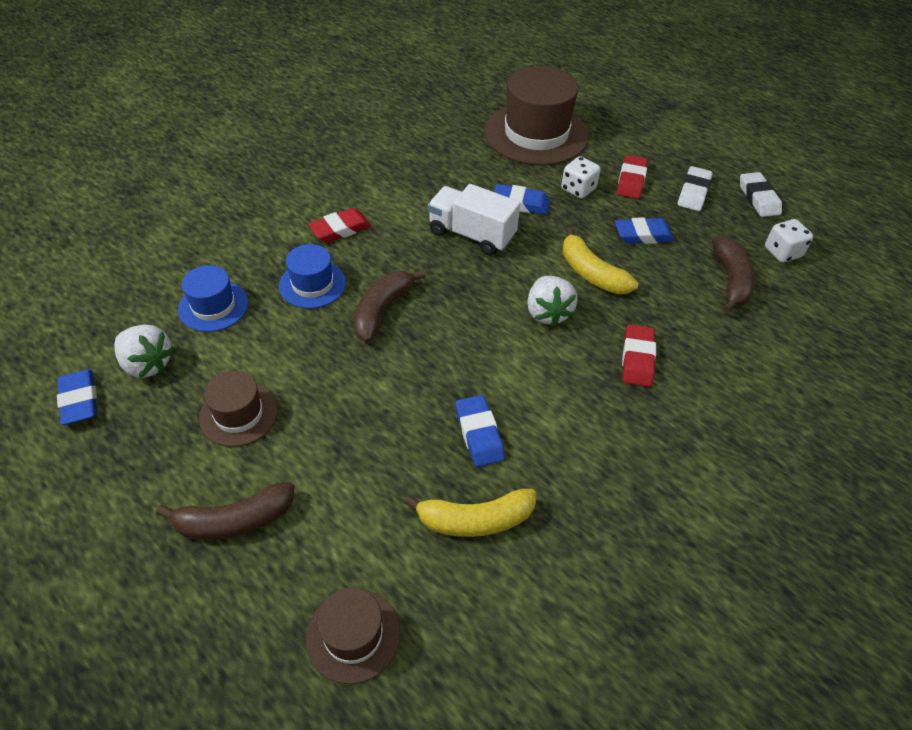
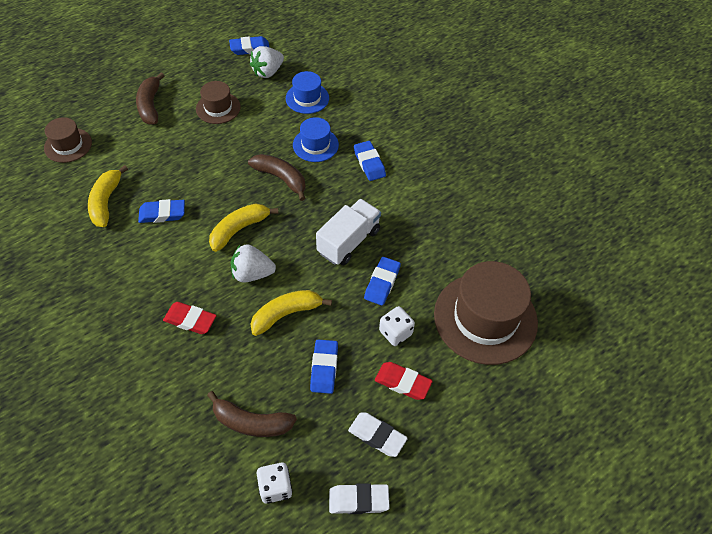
camera: 100 degrees right, 5 degrees up
red eraser [308,208,371,243] -> blue eraser [354,141,386,181]
none -> yellow banana [209,204,279,252]

